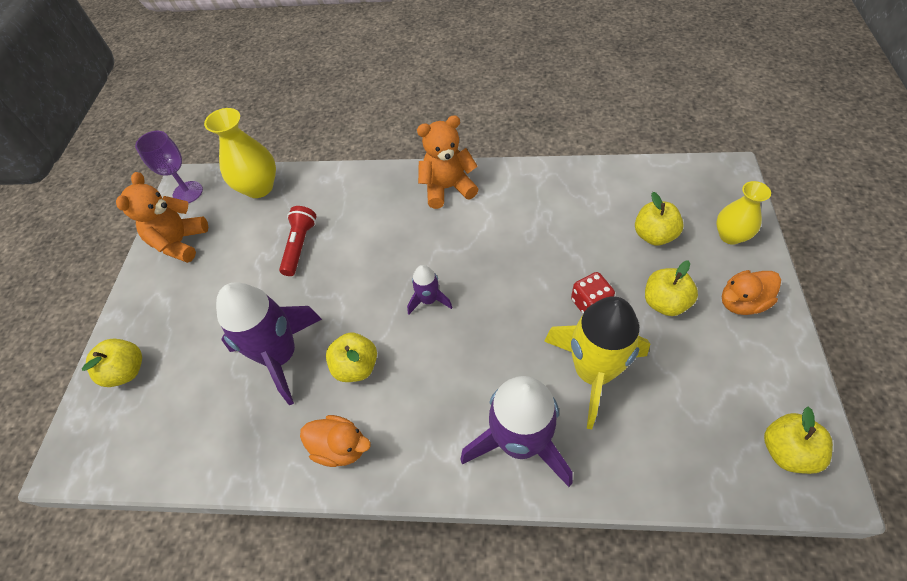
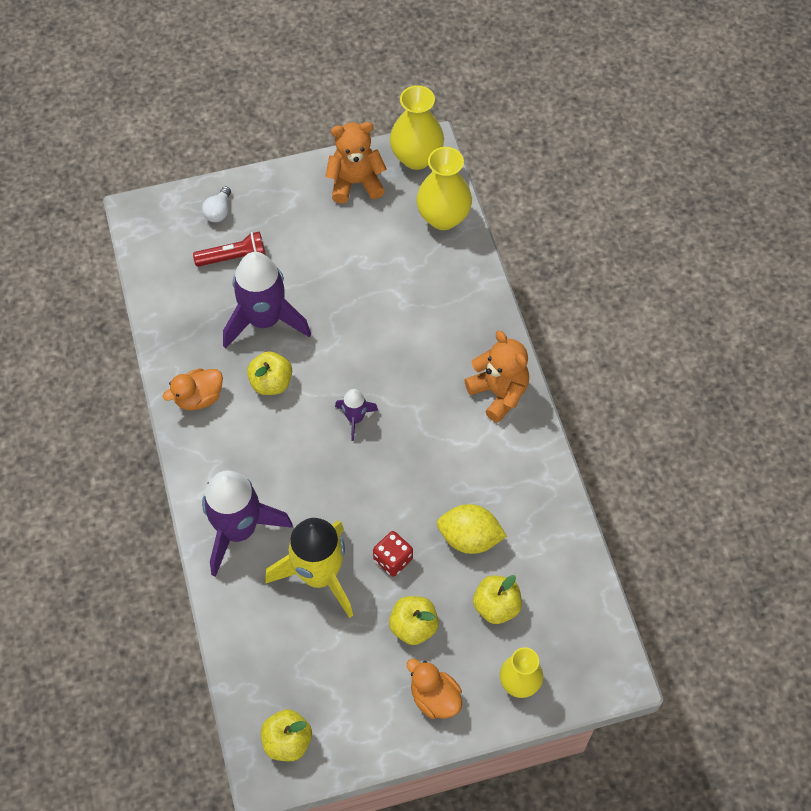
camera: 65 degrees right, 5 degrees up
yellow apple [82,339,142,387] -> white light bulb [202,186,231,222]
purple goblet [135,131,203,203] -> yellow vase [390,85,444,170]
red flashlight [279,206,316,276] -> red flashlight moved to [193,231,265,267]
orange duck [300,415,371,467] -> orange duck turned 60 degrees clockwise [163,368,223,410]
none -> yellow lemon [437,504,507,554]

